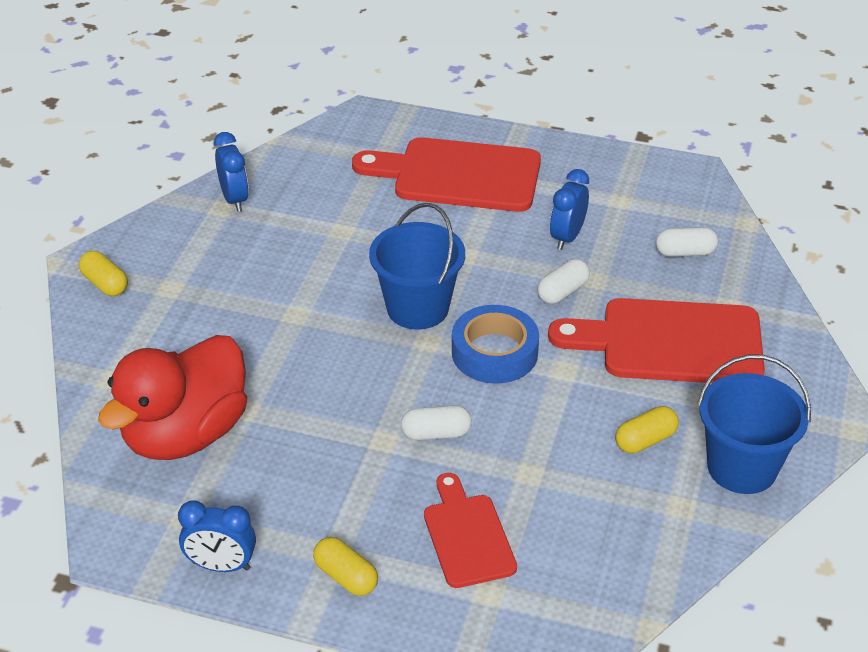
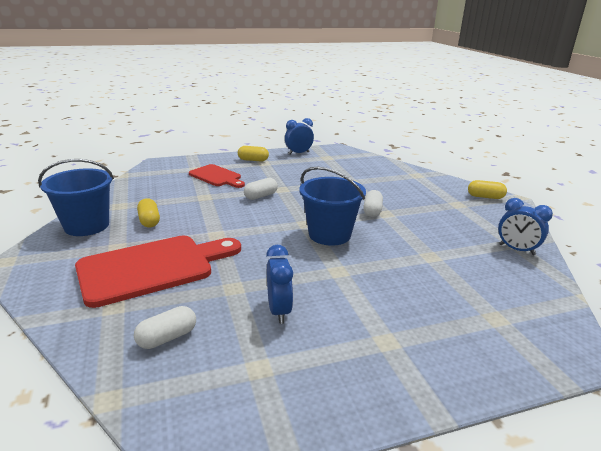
camera: 145 degrees right, 15 degrees down
red duck [98,335,247,460] -> none
red cutting board [352,137,541,212] -> none
blue tape [452,305,539,384] -> none
white capsule [537,259,590,304] -> white capsule moved to [363,190,383,217]
yellow capsule [615,406,679,453] -> yellow capsule turned 45 degrees counterclockwise [137,198,160,227]

